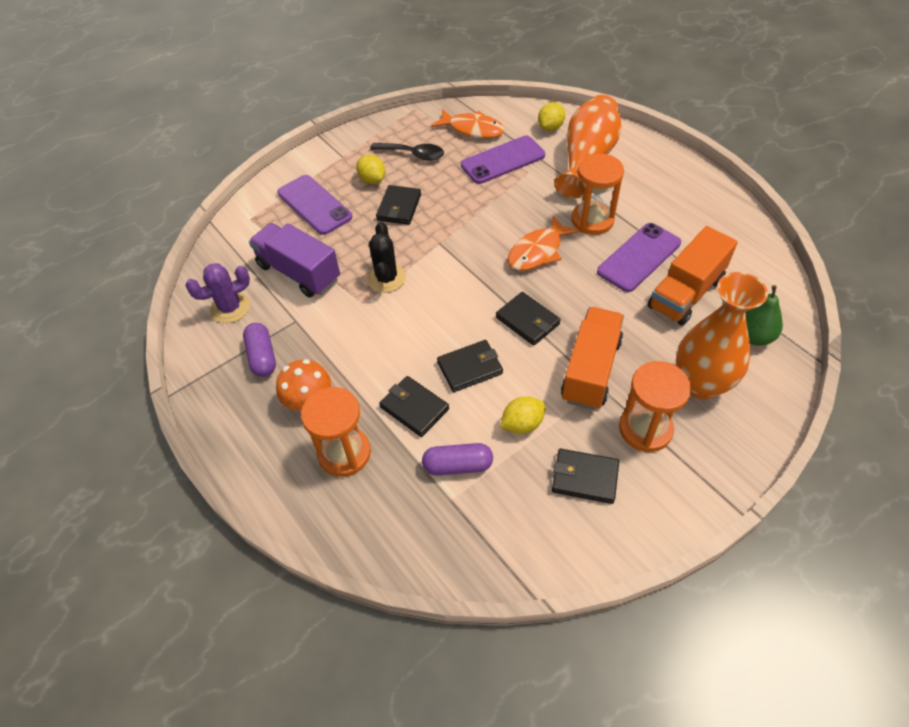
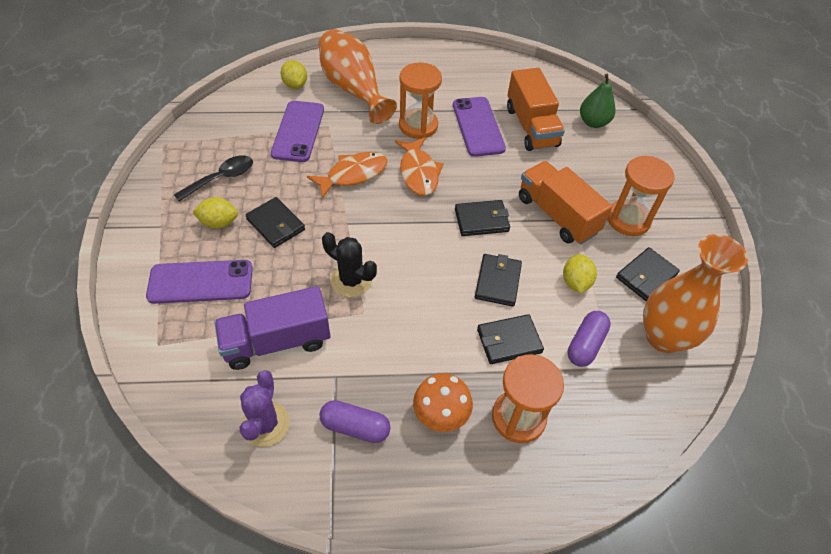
camera: 60 degrees left, 0 degrees up
orange fish [431,109,505,139] -> orange fish moved to [307,152,387,199]
orange vase [676,272,768,399] -> orange vase moved to [643,234,748,353]

